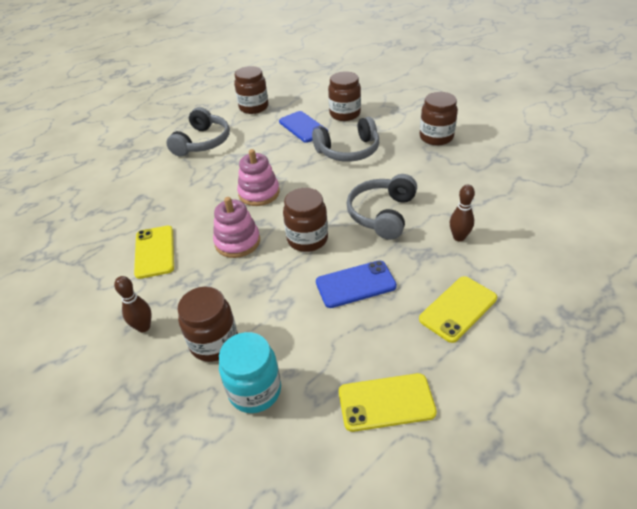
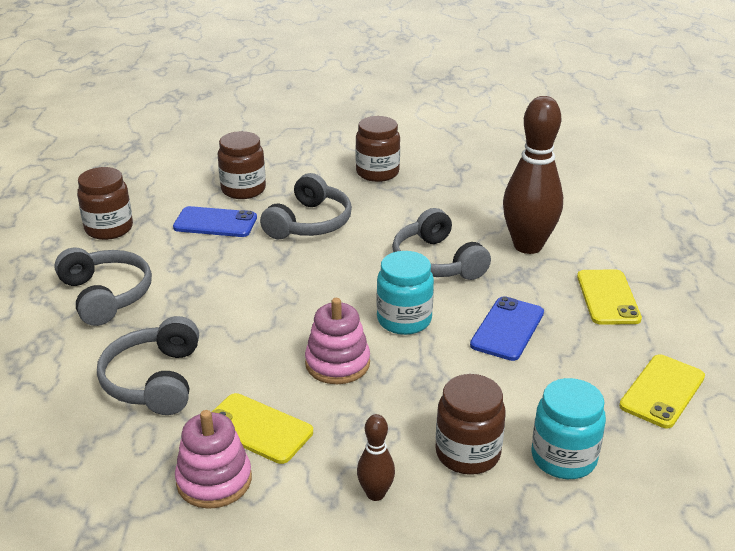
camera: 50 degrees left, 10 degrees down
pink stacking toy [237,149,280,206] -> pink stacking toy moved to [175,410,252,509]
brown jar [283,188,328,252] -> turquoise jar [377,251,434,335]
brown bowling pin [450,185,475,241] -> brown bowling pin [503,96,563,254], size x2.15
none -> grey headphones [97,316,199,415]

